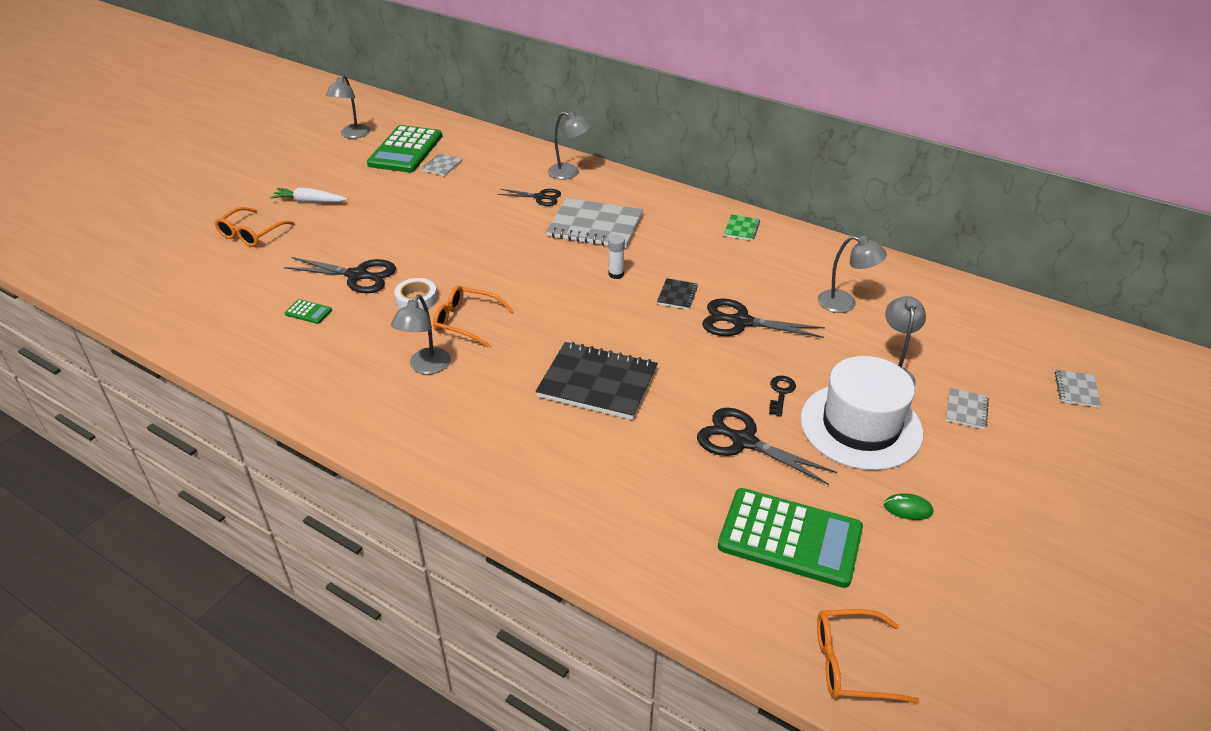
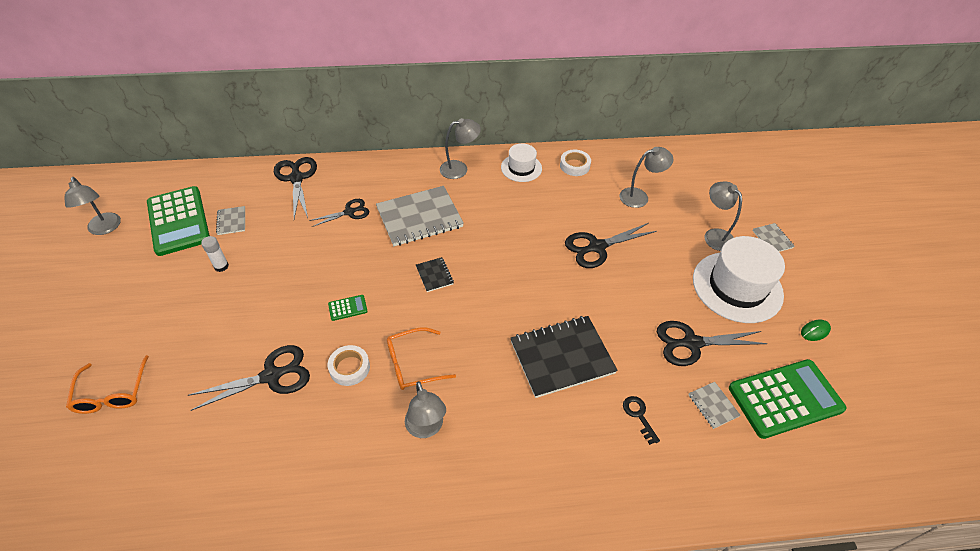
camera: 40 degrees left, 10 degrees up
white carrot [270,187,347,203] -> none
green calculator [285,299,332,324] -> green calculator moved to [328,295,368,321]
grey lamp [548,112,592,179] -> grey lamp moved to [440,118,481,179]
white glue stick [608,235,625,279] -> white glue stick moved to [201,236,229,272]
black notebook [657,278,698,309] -> black notebook moved to [416,257,454,292]
green notebook [724,214,760,241] -> white hat [501,143,542,182]
black key [769,376,796,417] -> black key moved to [623,396,660,445]
orange glasses [817,609,920,704] -> none
grey notebook [1055,369,1101,408] -> grey notebook moved to [689,382,741,429]
none -> black scissors [274,157,317,219]
none -> white tape [560,150,591,176]

